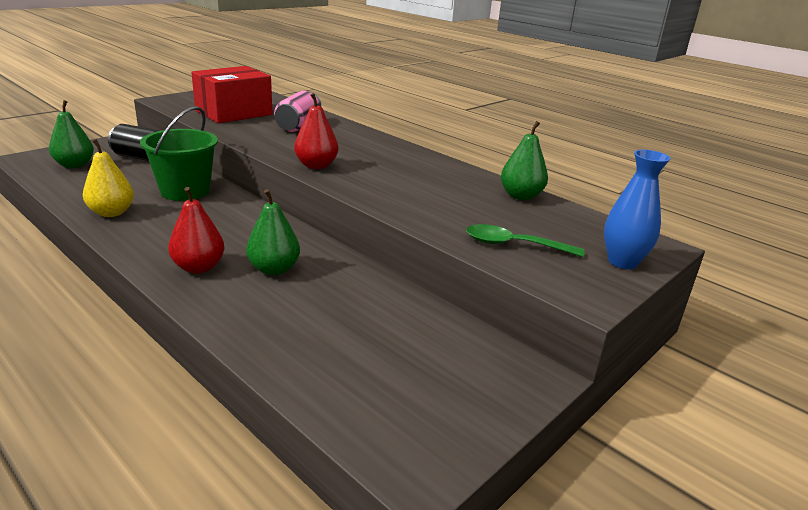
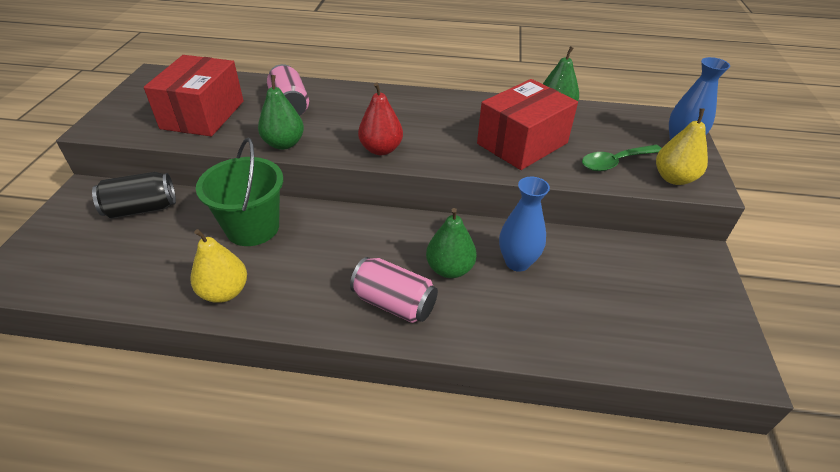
camera: 35 degrees left, 15 degrees up
green pear [49,100,94,169] -> green pear moved to [258,75,304,150]
red pear [168,187,225,274] -> pink can [350,257,438,323]
none -> red box [477,79,578,170]
none -> blue vase [499,177,550,272]
none -> yellow pear [656,108,708,185]

